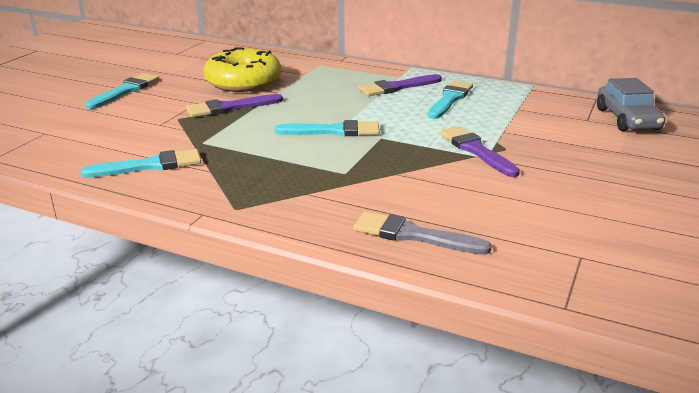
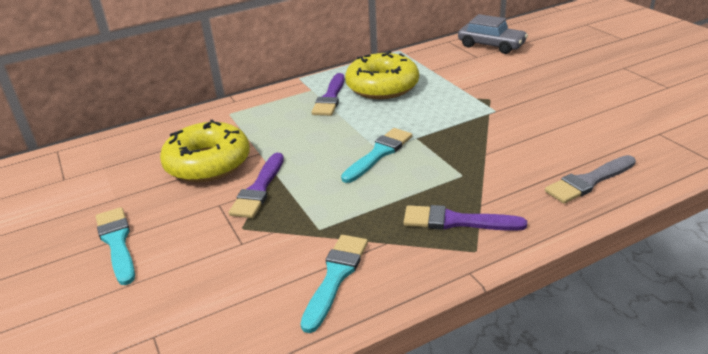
camera: 50 degrees left, 5 degrees up
turquoise brush [428,81,473,119] -> yellow donut [345,51,419,99]
purple brush [440,126,520,177] -> purple brush moved to [404,205,527,231]

